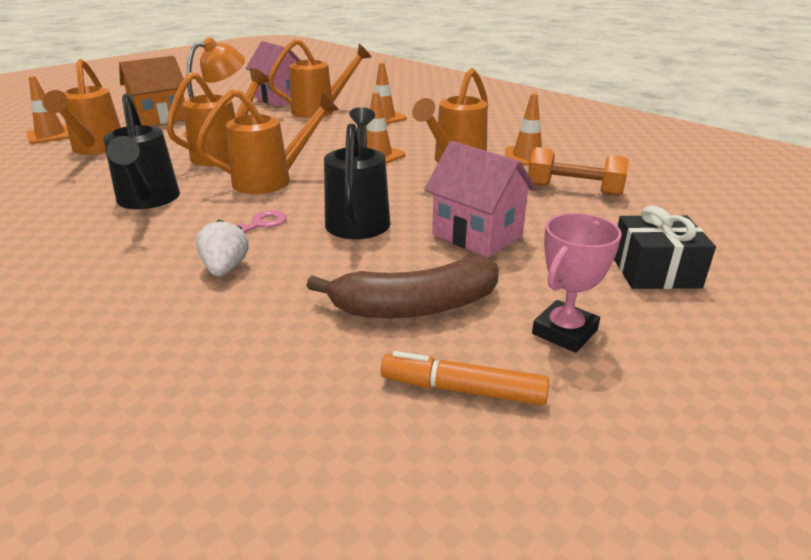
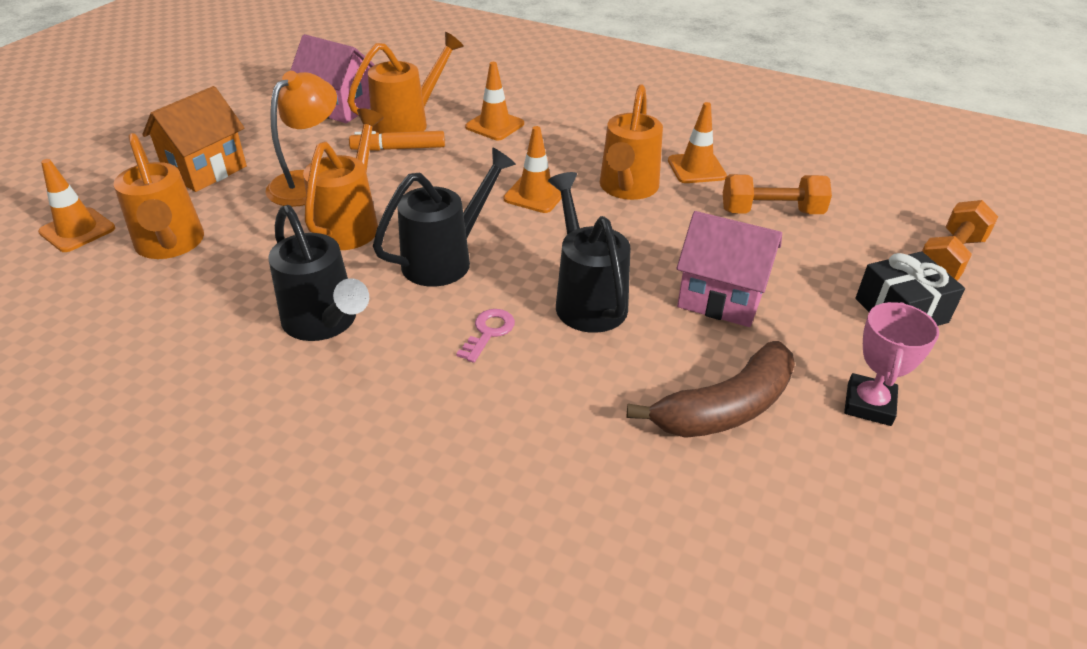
camera: 20 degrees left, 10 degrees up
orange watering can [196,89,339,194] -> black watering can [373,147,516,287]
white strawberry [196,219,249,276] -> none
orange marker [381,351,549,405] -> orange marker moved to [349,131,445,151]
none -> orange dumbbell [922,200,998,280]

